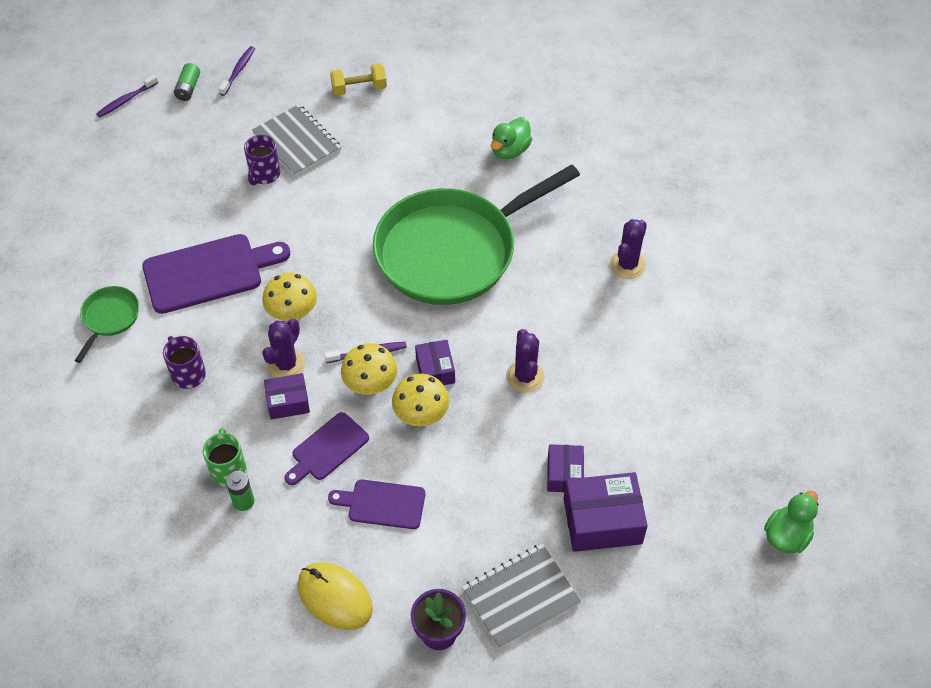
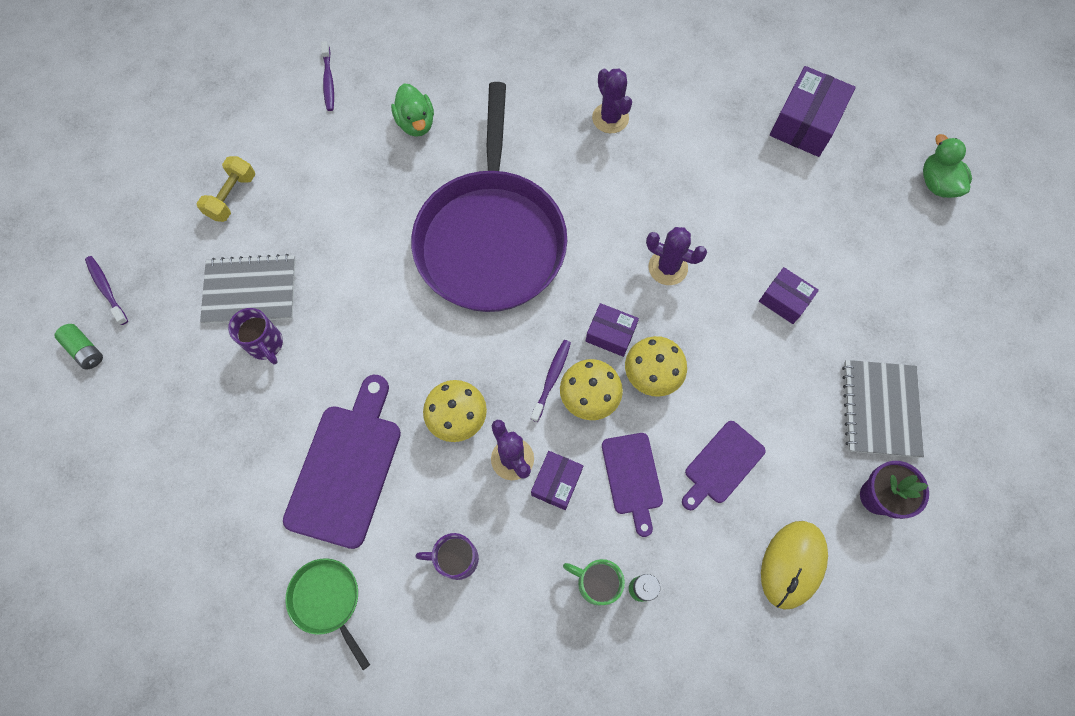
camera: 55 degrees left, 15 degrees up
purple toothbrush [96,74,158,118] -> purple toothbrush moved to [321,41,334,111]
yellow mouse [297,562,373,630] -> yellow mouse turned 45 degrees counterclockwise [761,521,828,609]
green pan [373,164,580,305] -> purple pan [411,82,567,312]
purple box [564,472,648,552] -> purple box moved to [770,66,856,157]

